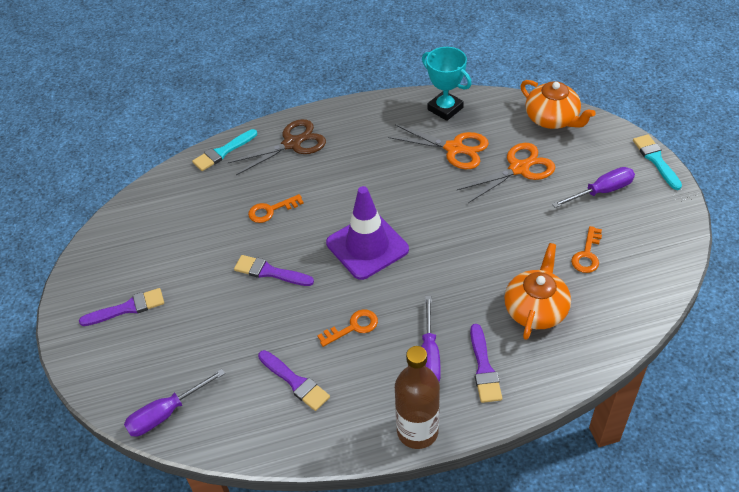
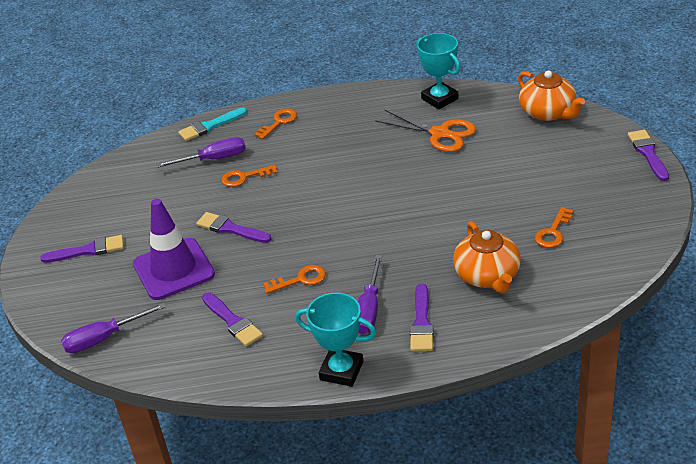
camera: 10 degrees right, 10 degrees down
brown scissors [228,119,326,175] -> orange key [254,109,297,139]
purple traffic cone [326,186,409,280] -> purple traffic cone moved to [133,199,215,300]
brown bottle [395,346,440,449] -> turquoise trophy [295,292,376,387]
orange scissors [457,143,555,203] -> none
orange teapot [504,243,571,340] -> orange teapot turned 135 degrees clockwise [453,221,521,293]
purple screwdriver [552,167,635,208] -> purple screwdriver moved to [156,137,246,168]
turquoise brush [633,134,682,190] -> purple brush [628,130,669,181]

